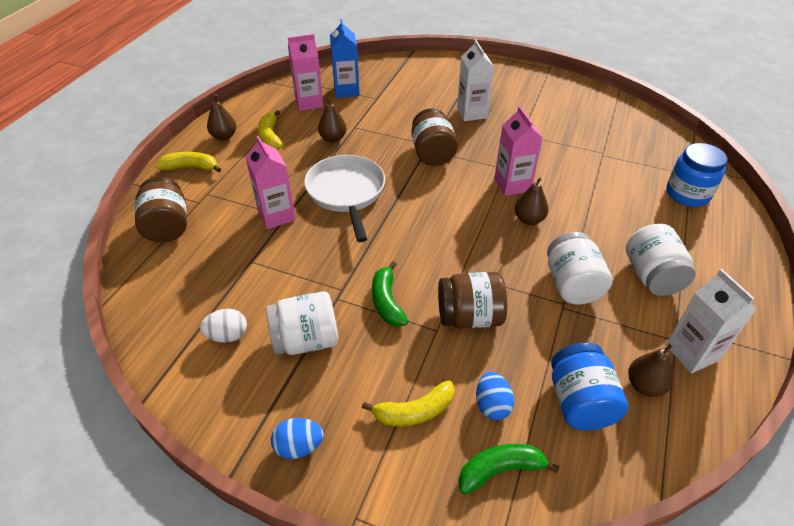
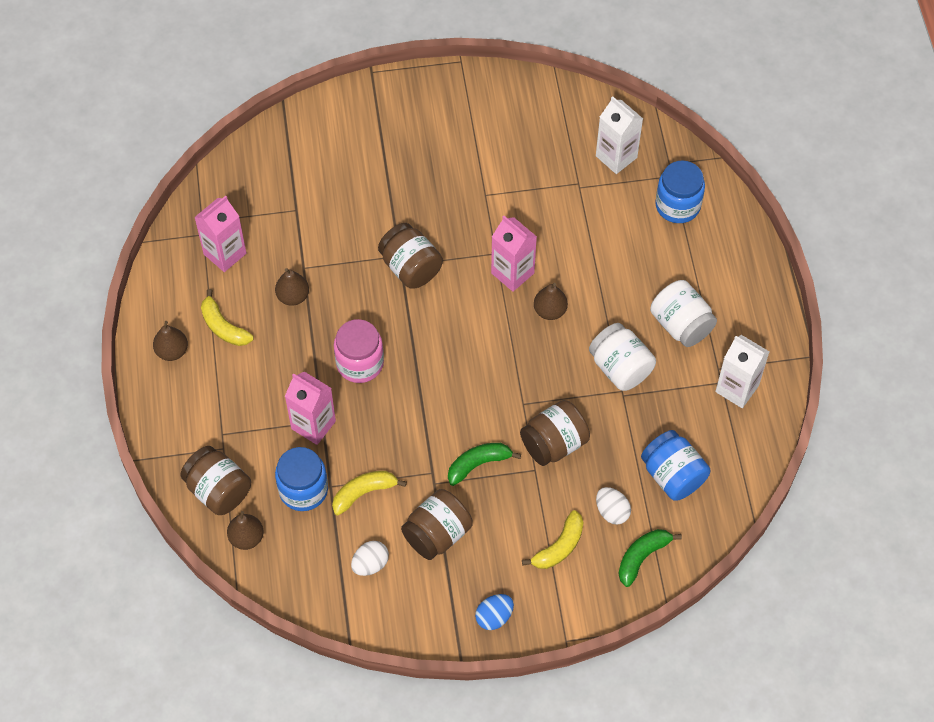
camera: 30 degrees left, 15 degrees up
yellow banana [155,152,221,173] -> yellow banana moved to [332,471,407,516]
white jar [266,291,338,355] -> brown jar [401,489,473,560]
white pan [304,155,385,242] -> pink jar [334,319,384,383]
blue carton [330,19,360,98] -> none
green banana [372,261,408,327] -> green banana turned 105 degrees clockwise [448,443,521,486]
white carton [457,39,494,121] -> white carton moved to [596,96,643,174]
blue egg [476,371,514,420] -> white egg [596,487,631,525]
brown pear [628,343,674,397] -> brown pear moved to [227,511,264,550]
none -> blue jar [275,447,328,511]

